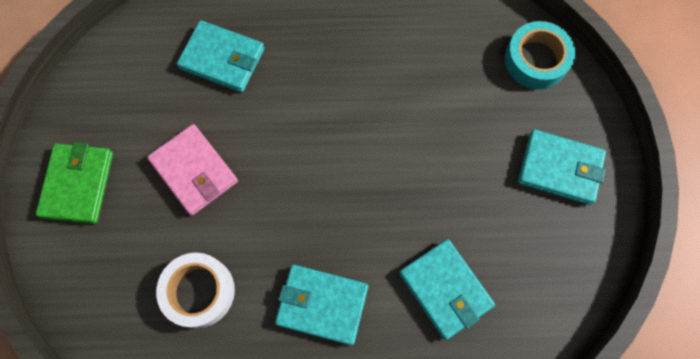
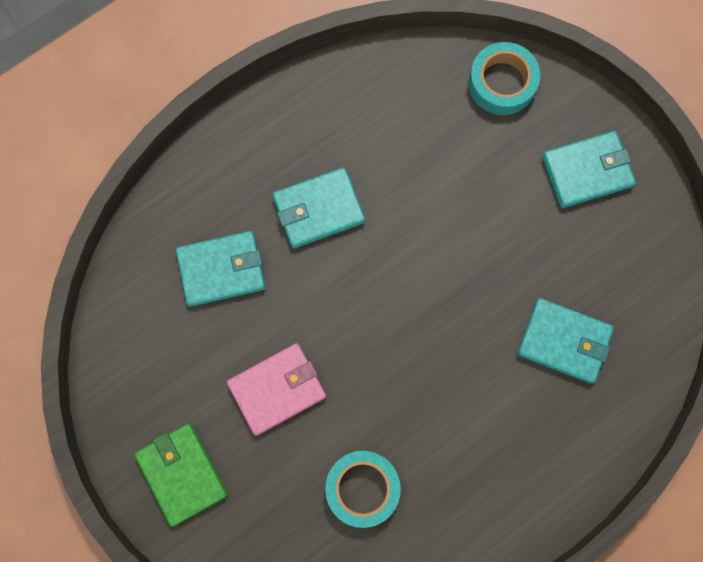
camera: 35 degrees left, 5 degrees up
pink wallet [147,124,238,216] -> pink wallet turned 45 degrees counterclockwise [227,343,326,436]
white tape [156,253,235,328] -> turquoise tape [325,451,401,528]
turquoise wallet [275,265,368,345] -> turquoise wallet moved to [272,167,365,249]

